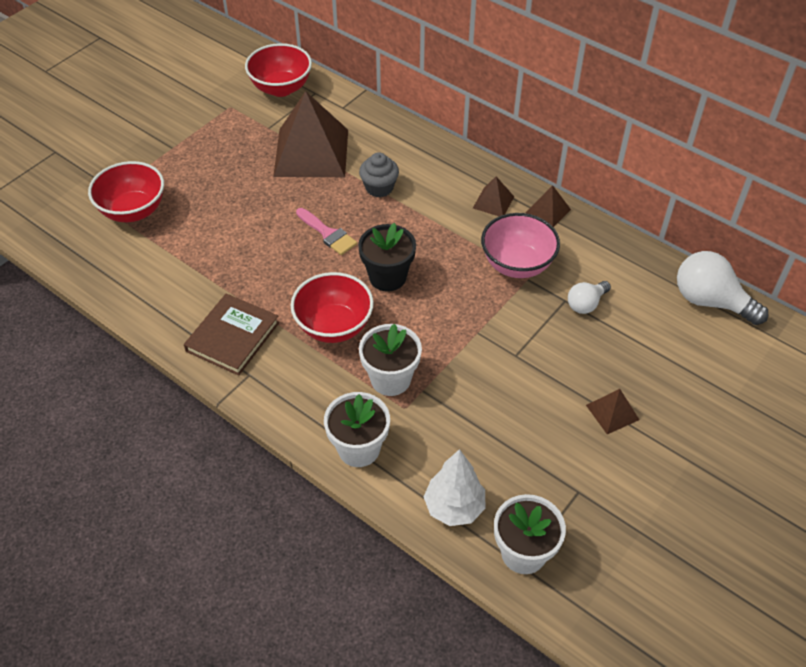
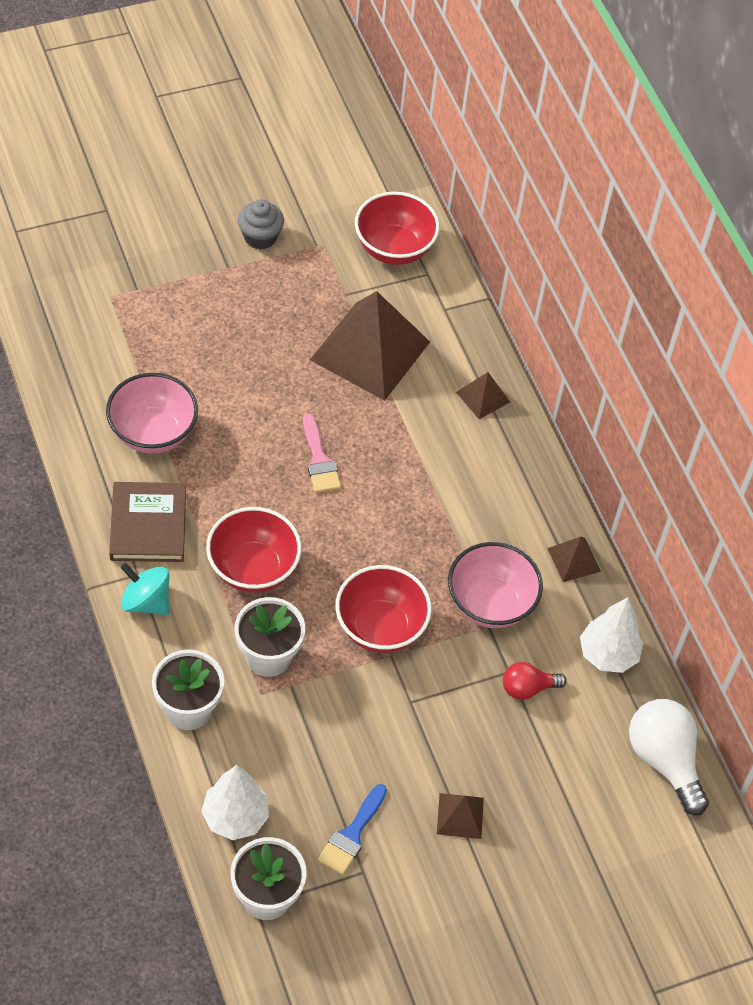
camera: 25 degrees right, 5 degrees up
red bowl [88,161,164,222] -> red bowl moved to [336,565,432,653]
brown book [184,293,279,376] -> brown book turned 60 degrees counterclockwise [109,482,186,562]
black flower pot [358,223,416,292] -> none
grey cupcake [359,152,399,198] -> grey cupcake moved to [238,200,284,249]
brown pyramid [473,177,514,216] -> brown pyramid moved to [456,372,510,419]
white light bulb [568,281,611,314] -> red light bulb [503,662,567,700]
none -> pink bowl [106,373,198,454]
none -> turquoise spinning top [121,563,170,615]
none -> blue brush [318,784,387,875]
none -> white tree [580,597,643,673]

